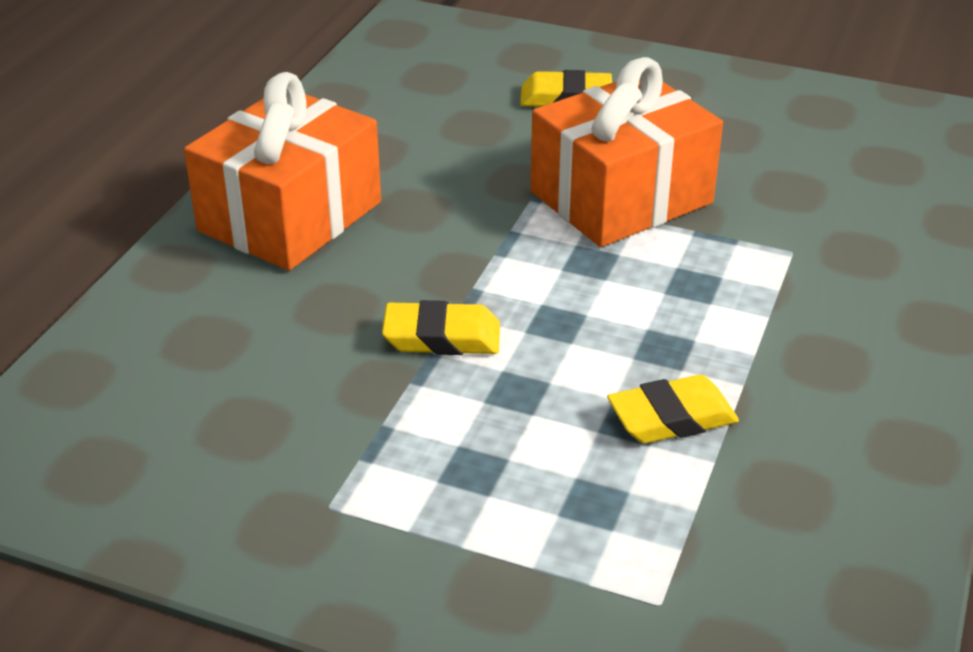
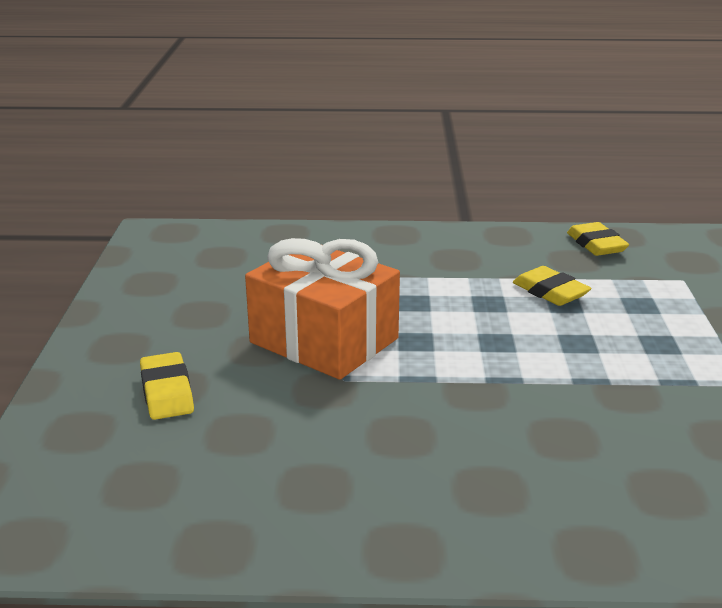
camera: 110 degrees left, 10 degrees down
orange gift [184,72,381,271] -> none
yellow eraser [382,300,500,355] -> yellow eraser moved to [567,222,629,256]

